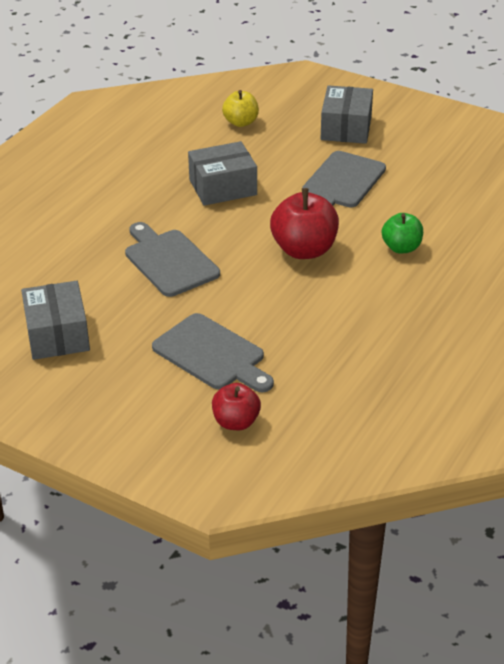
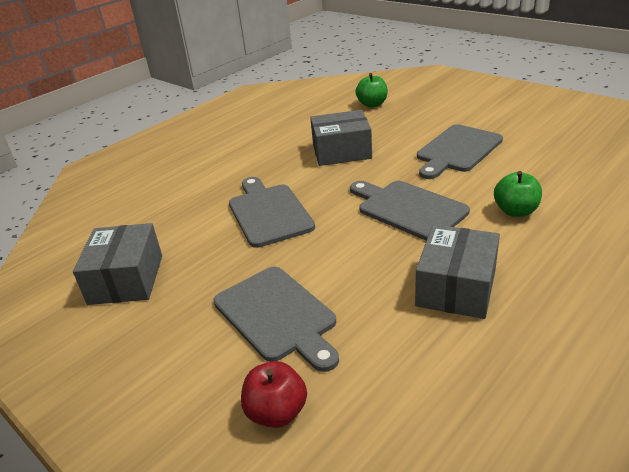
camera: 15 degrees right, 5 degrees down
yellow apple [222,90,259,127] -> green apple [355,73,388,107]
red apple [270,188,339,259] -> grey cutting board [350,181,470,241]
grey box [321,85,373,144] -> grey box moved to [415,225,500,319]

